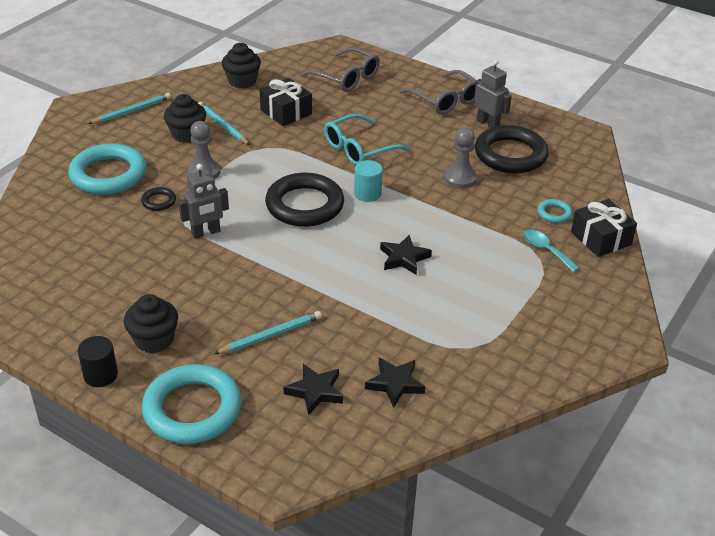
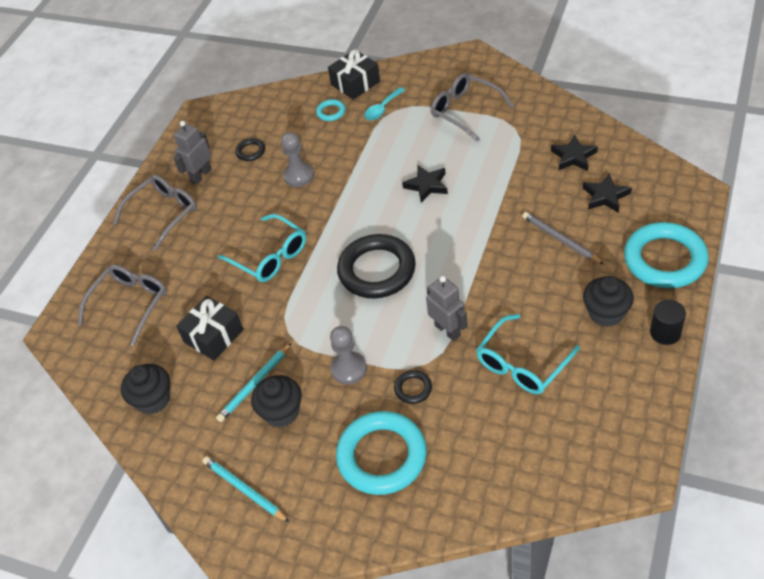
camera: 95 degrees left, 10 degrees up
turquoise pencil [214,311,322,354] -> grey pencil [522,212,604,264]
turquoise cylinder [354,160,383,202] -> none
black ring [475,125,549,174] -> black ring [235,138,265,161], size x0.44
none -> grey glasses [431,73,514,142]
none -> turquoise glasses [476,314,580,394]

